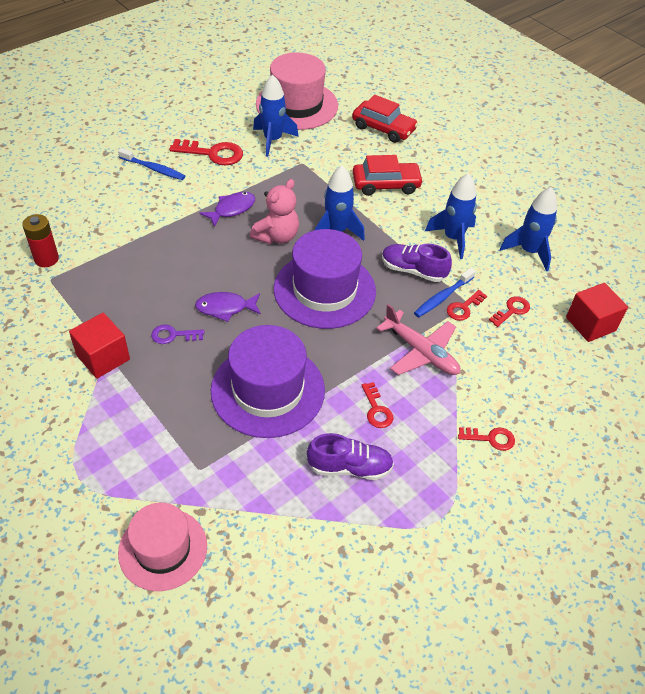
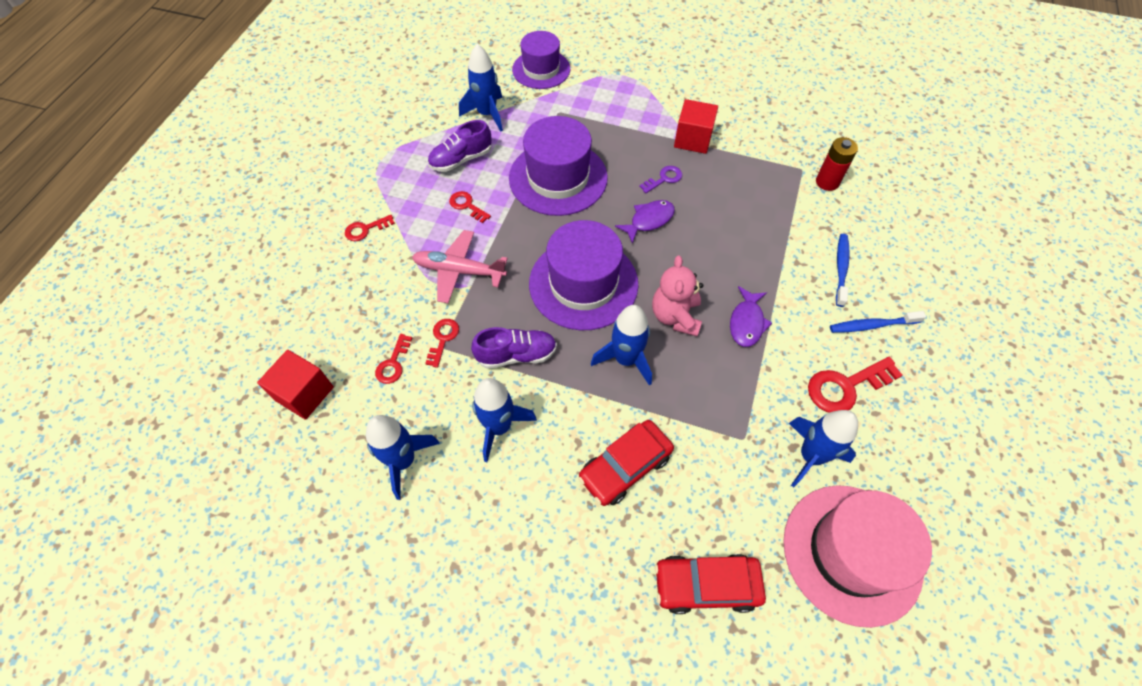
camera: 150 degrees right, 10 degrees up
pink hat [118,503,207,591] -> purple hat [512,31,570,89]
blue toothbrush [414,268,476,317] -> blue toothbrush moved to [836,234,850,307]
none -> blue rocket [459,44,503,132]

